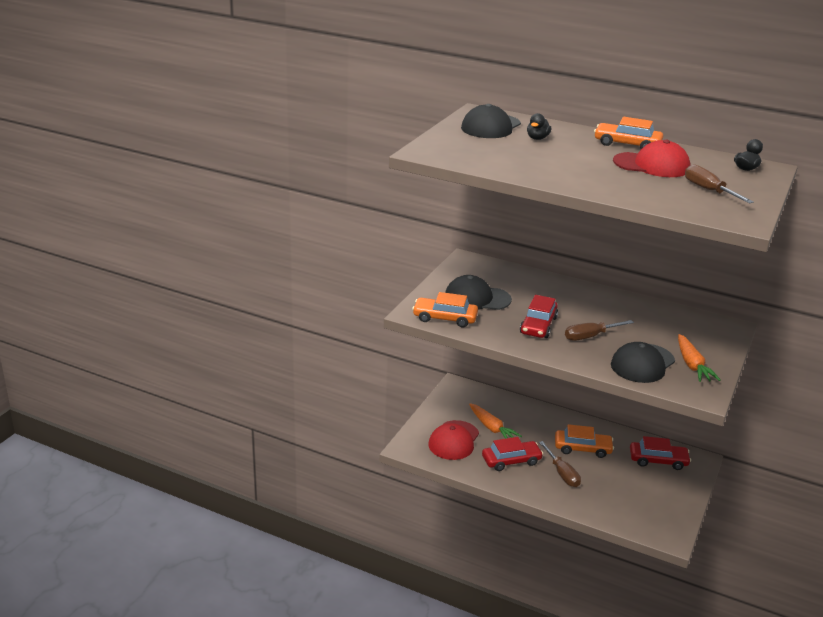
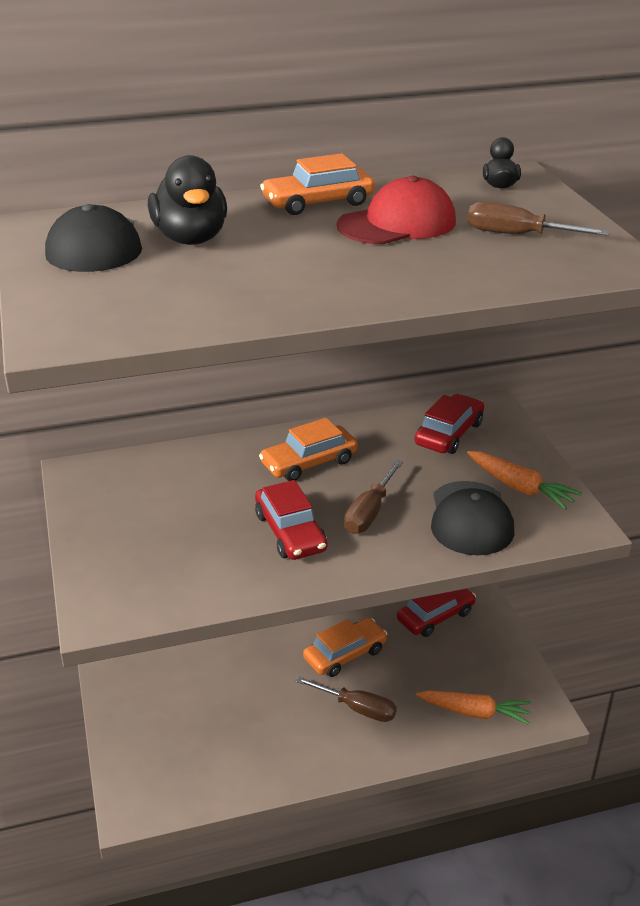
camera: 40 degrees left, 5 degrees up
orange car [412,292,478,327] -> orange car moved to [259,418,358,481]
red cap [429,420,479,460] -> none
black cap [445,275,512,310] -> none
orange carrot [469,403,522,439] -> orange carrot moved to [416,690,531,725]
red car [482,437,543,471] -> red car moved to [414,394,484,454]
black duck [527,113,551,140] -> black duck [148,155,227,245], size x1.84

